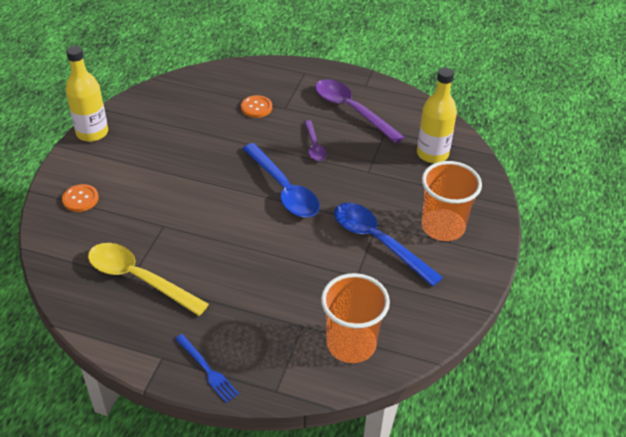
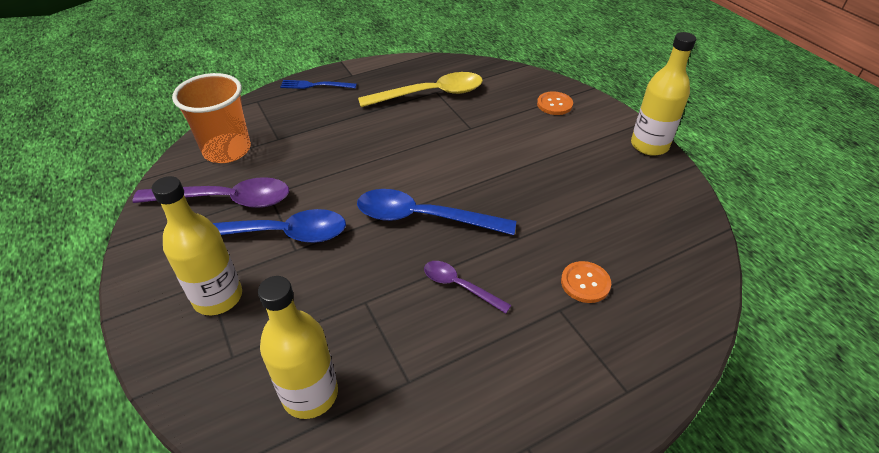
camera: 135 degrees right, 0 degrees up
purple spoon [315,79,405,144] -> purple spoon moved to [133,177,289,208]
orange cup [422,161,482,241] -> yellow bottle [152,176,242,315]

